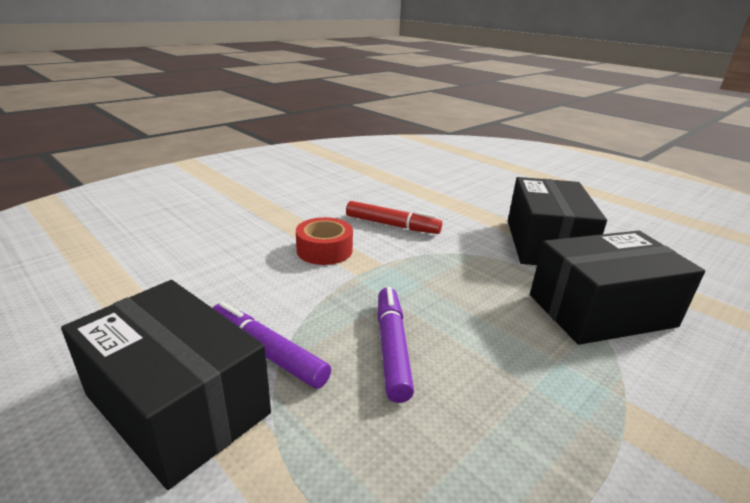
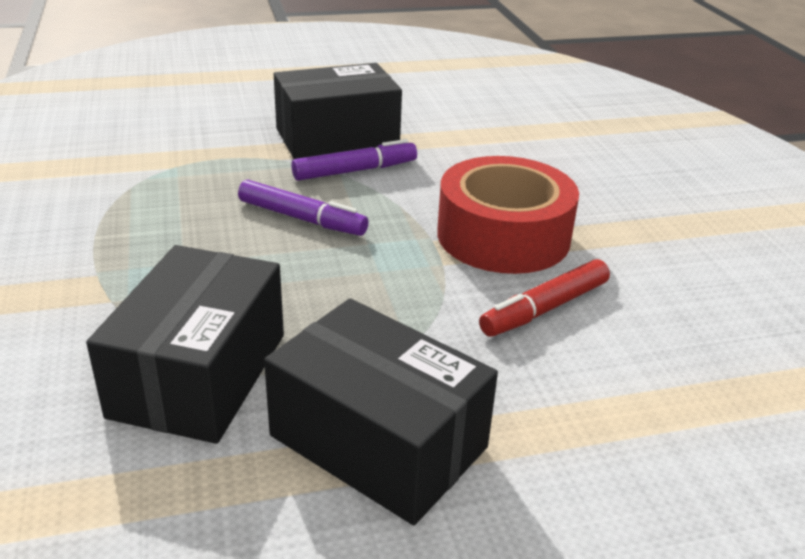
camera: 120 degrees right, 5 degrees up
red tape [296,217,353,265] -> red tape [437,156,579,274], size x1.82

